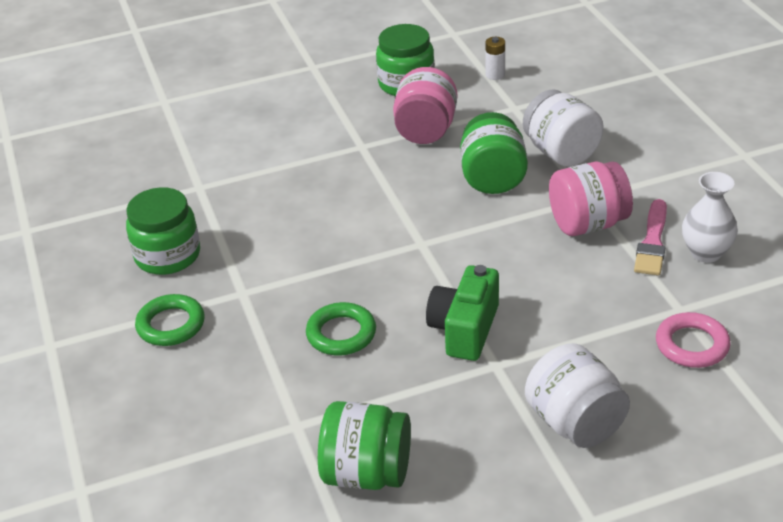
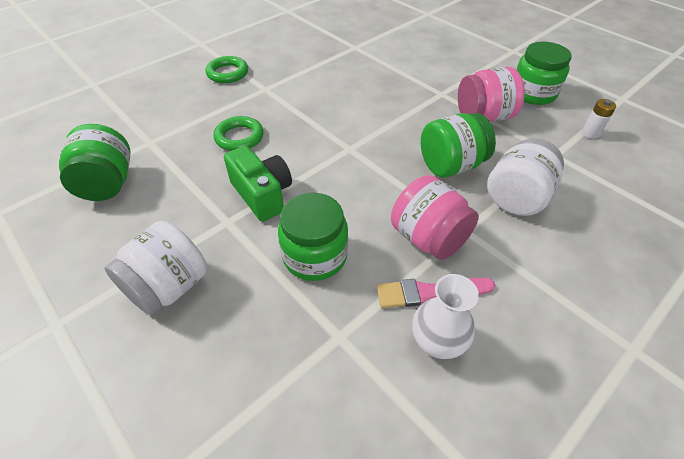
camera: 65 degrees right, 10 degrees up
green jar [126,187,200,275] -> green jar moved to [278,193,348,281]
green camera [426,265,499,361] -> green camera turned 60 degrees clockwise [224,146,292,222]
pink ring [656,312,731,368] -> none

